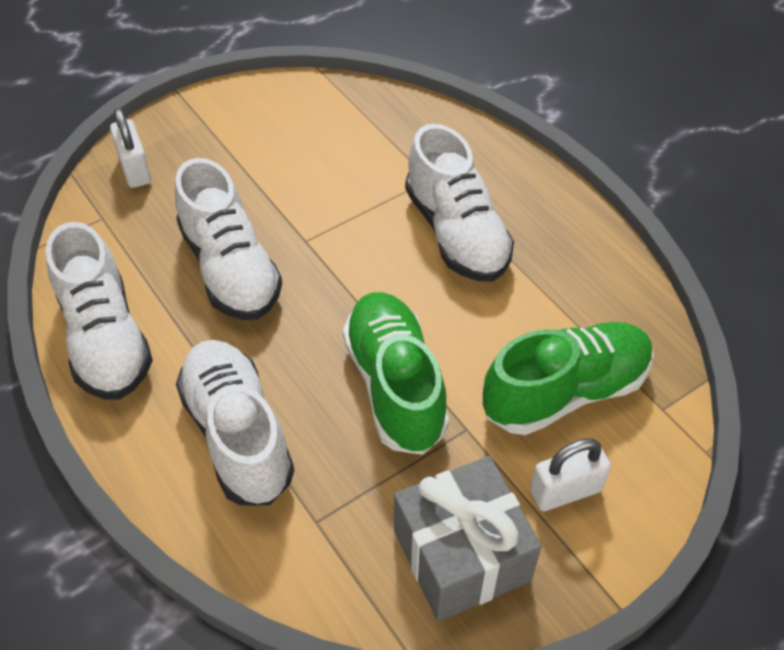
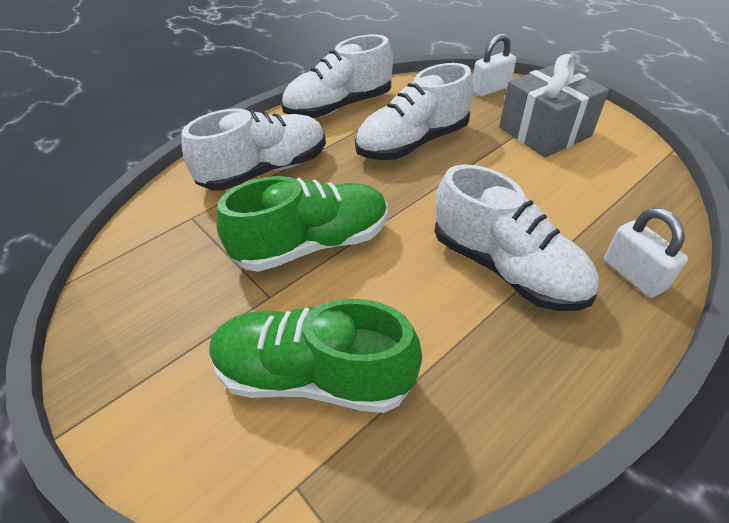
camera: 85 degrees right, 5 degrees down
grey gift [394,456,542,622] -> grey gift moved to [499,54,609,157]
white shoe [405,124,514,282] -> white shoe turned 105 degrees counterclockwise [435,164,599,311]
green shoe [483,322,654,435] -> green shoe turned 135 degrees clockwise [209,299,422,413]
white padlock [530,438,611,511] -> white padlock moved to [604,208,688,298]

